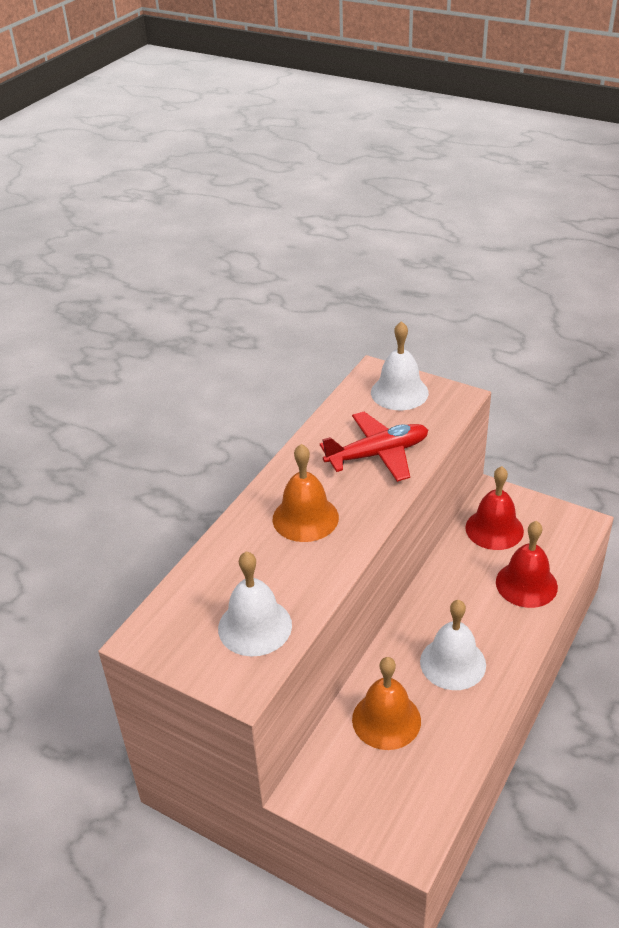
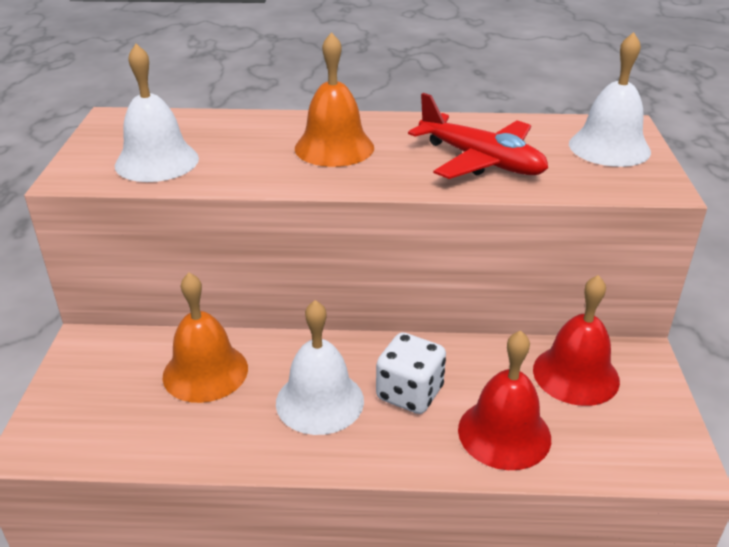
camera: 60 degrees right, 5 degrees down
none -> white dice [376,333,446,414]

